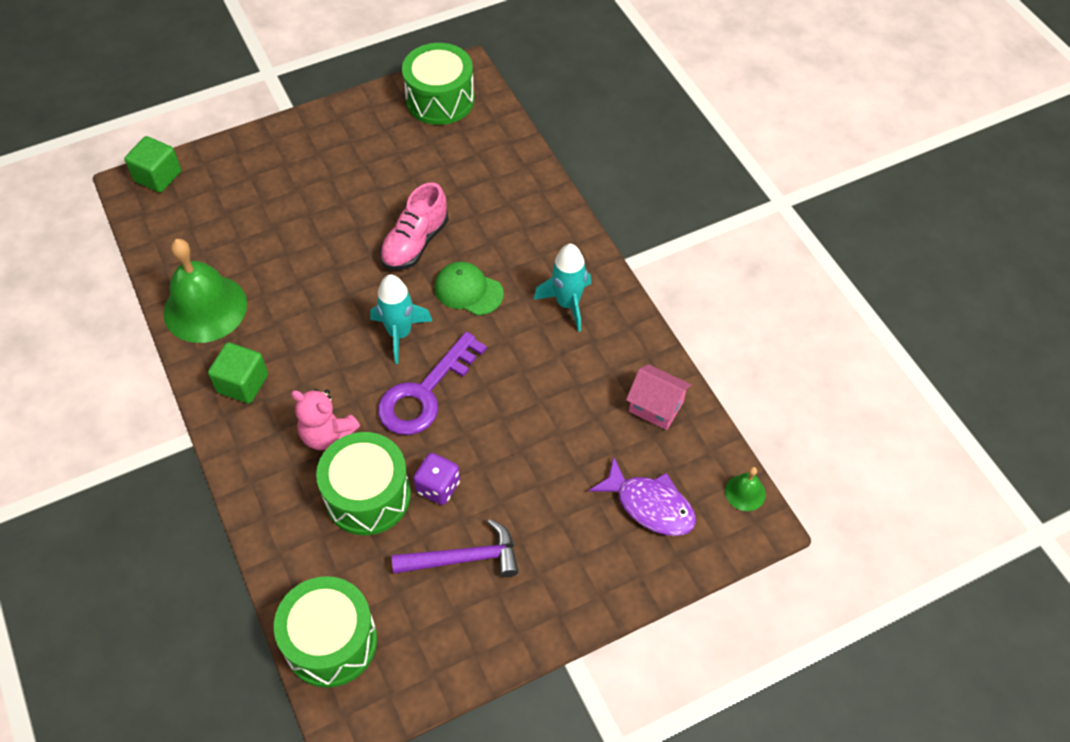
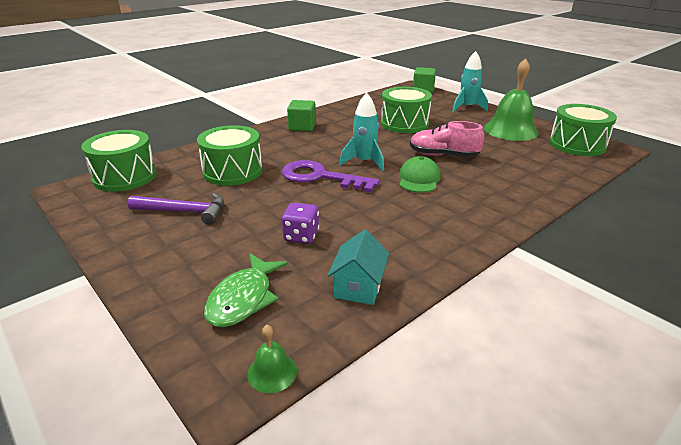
camera: 75 degrees right, 25 degrees down
green bell [163,239,247,343] -> green bell moved to [484,58,539,141]
pink teddy bear [291,389,360,450] -> none
purple hammer [392,519,519,577] -> purple hammer turned 60 degrees counterclockwise [128,193,224,225]
purple dice [413,453,460,505] -> purple dice moved to [282,202,319,244]
turquoise rocket [534,244,591,332] -> turquoise rocket moved to [452,51,488,112]
purple fish [589,457,696,536] -> green fish [204,253,288,327]
pink house [626,364,691,430] -> turquoise house [328,229,389,305]
none -> green drum [381,87,432,133]

